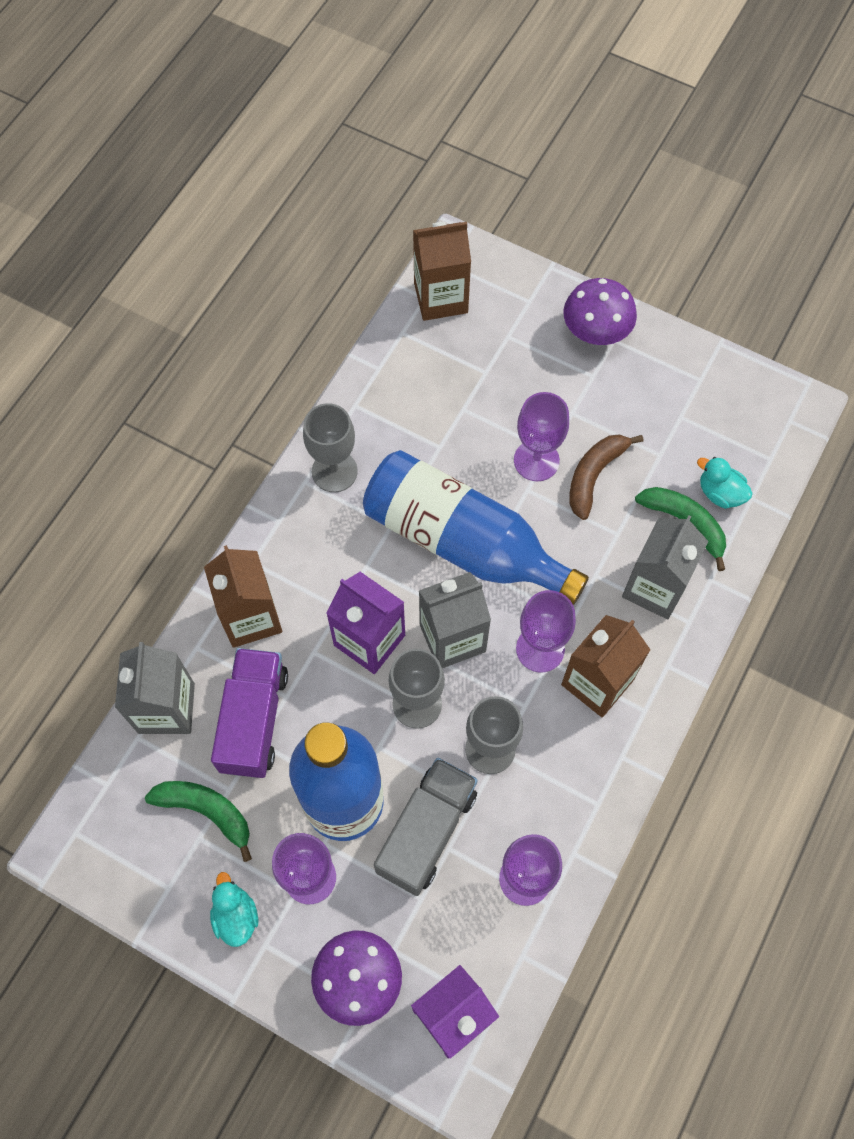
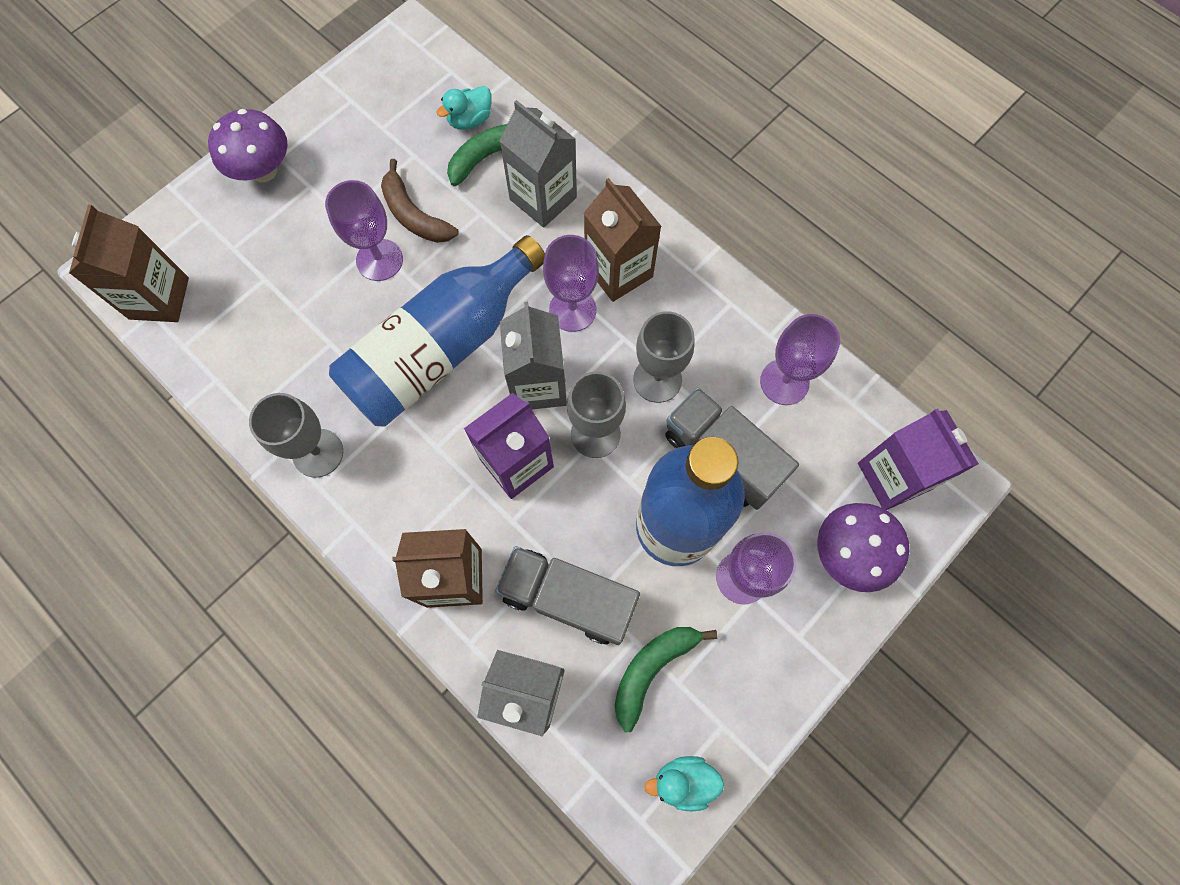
camera: 75 degrees left, 5 degrees up
turquoise duck [210,872,258,947] -> turquoise duck moved to [644,756,724,811]
purple truck [211,648,288,778] -> grey truck [495,546,640,645]

